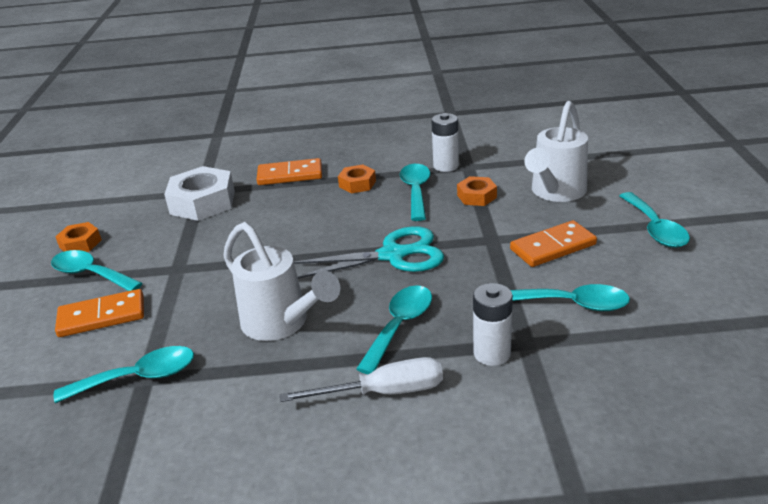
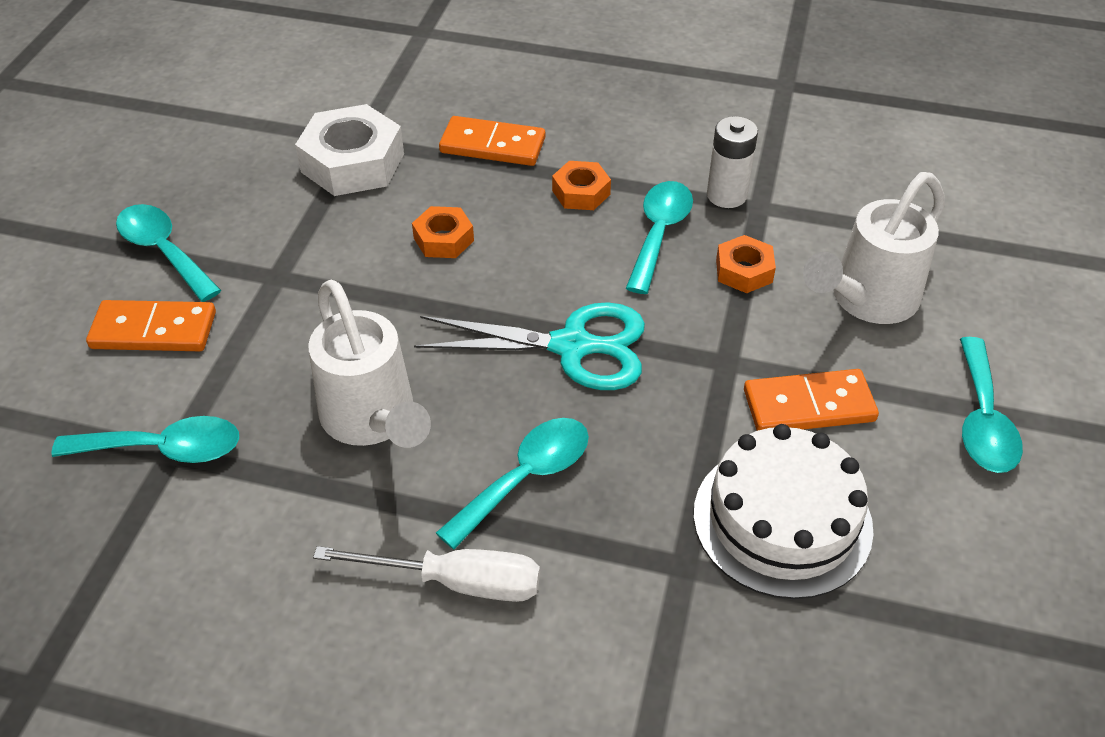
camera: 15 degrees right, 15 degrees up
orange nut [55,222,102,252] -> orange nut moved to [412,206,474,258]
white battery [473,283,513,366] -> none
turquoise spoon [510,284,630,311] -> white cake [693,424,873,599]

